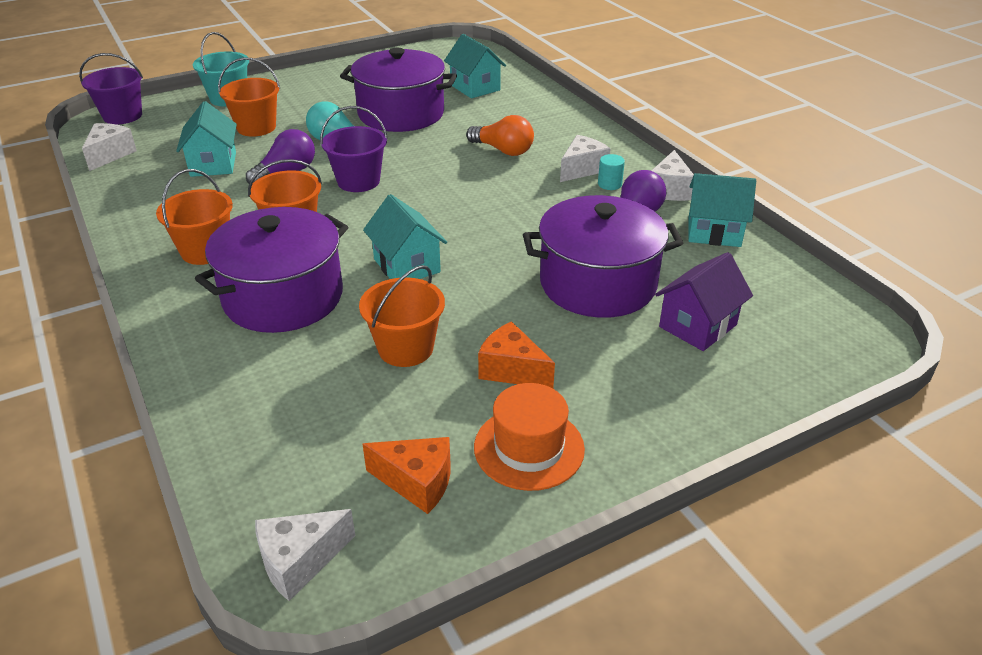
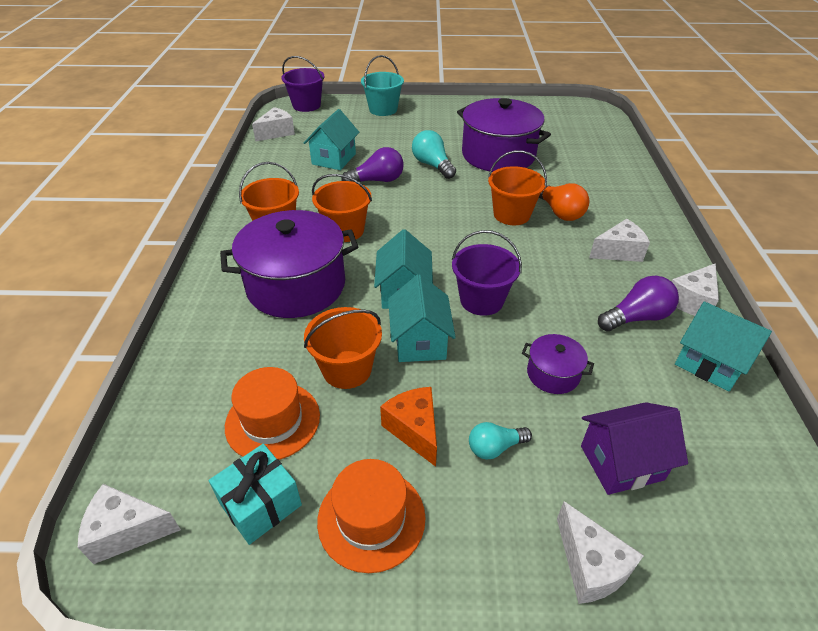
camera: 30 degrees right, 5 degrees up
orange bucket [218,57,280,137] -> orange bucket moved to [488,150,547,225]
purple bucket [320,106,388,192] -> purple bucket moved to [452,230,522,316]
orange cheese [363,437,451,514] -> turquoise gift [209,444,302,545]
turquoise house [444,34,506,98] -> turquoise house moved to [388,274,456,362]
purple pot [523,195,683,318] -> purple pot [522,334,594,394], size x0.46
turquoise cylinder [598,154,625,190] -> none
none -> orange hat [225,367,320,460]
none -> turquoise light bulb [469,422,532,460]
none -> white cheese [557,501,644,604]

